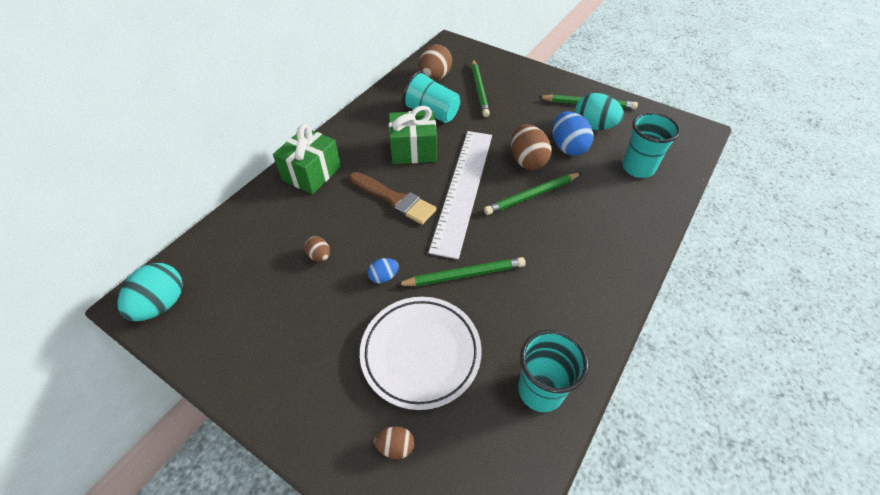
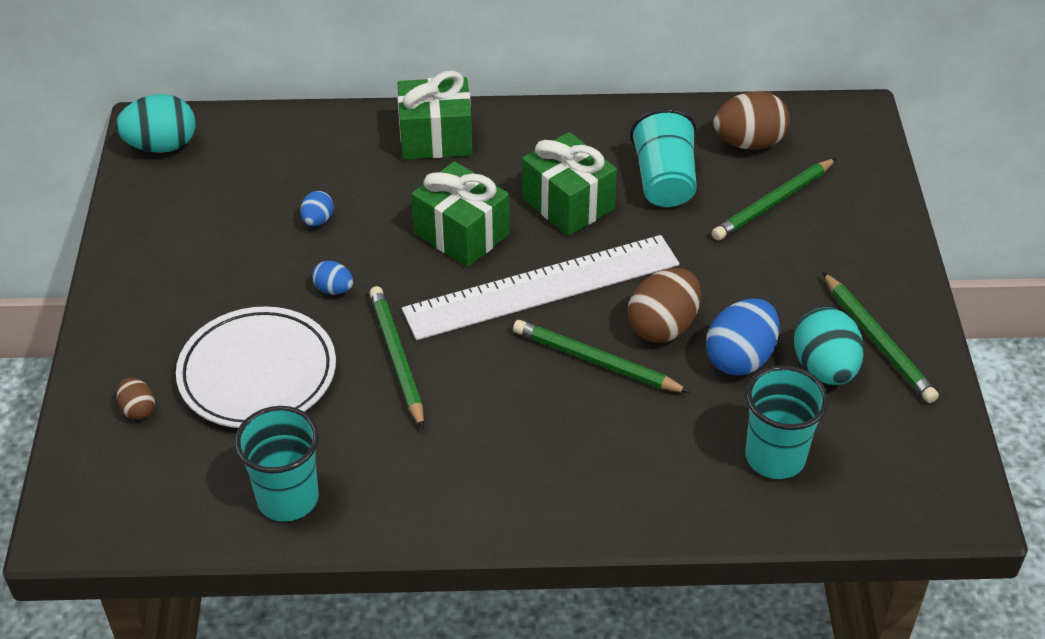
camera: 55 degrees right, 5 degrees down
brown egg [304,236,330,262] -> blue egg [300,191,334,227]
brown brush [349,172,437,225] -> green gift [411,161,510,267]
green pencil [396,257,526,286] -> green pencil turned 150 degrees counterclockwise [369,286,424,429]

